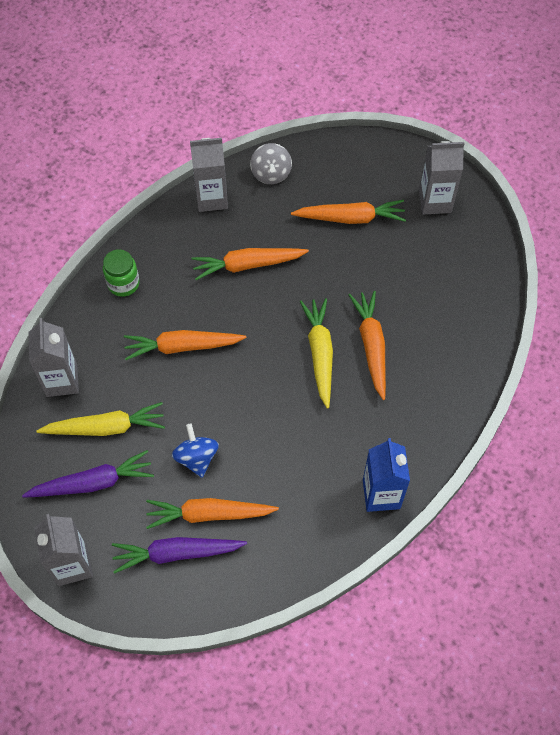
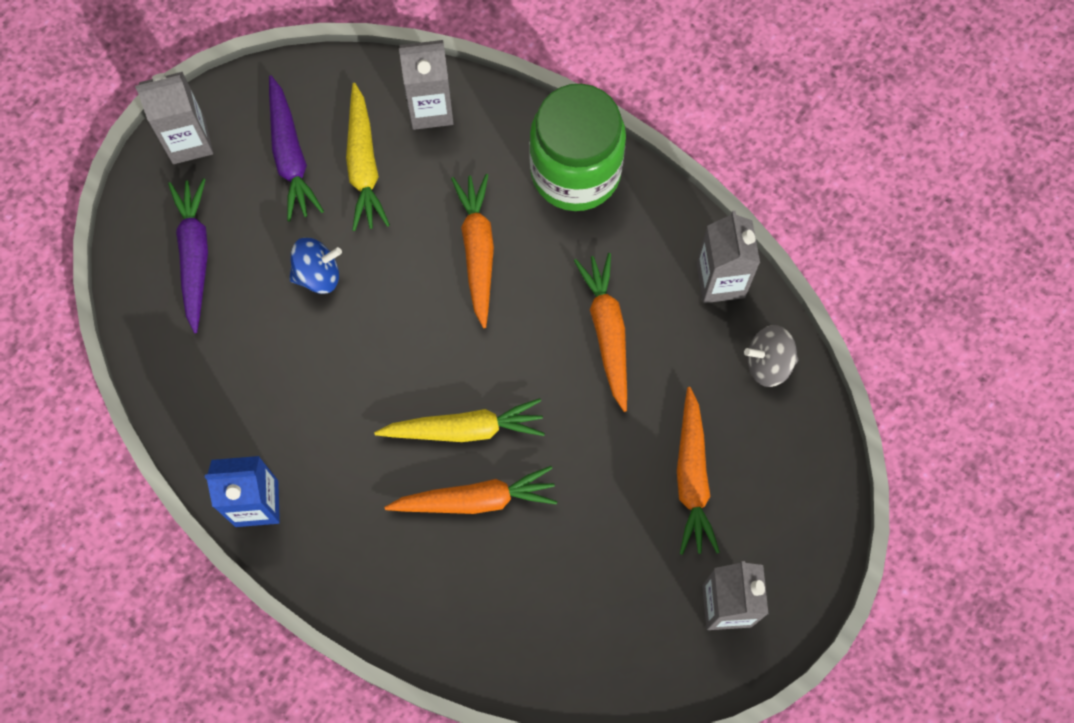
camera: 90 degrees right, 10 degrees up
green jar [103,249,140,297] -> green jar [529,84,626,211], size x2.06
orange carrot [146,498,279,529] -> none

